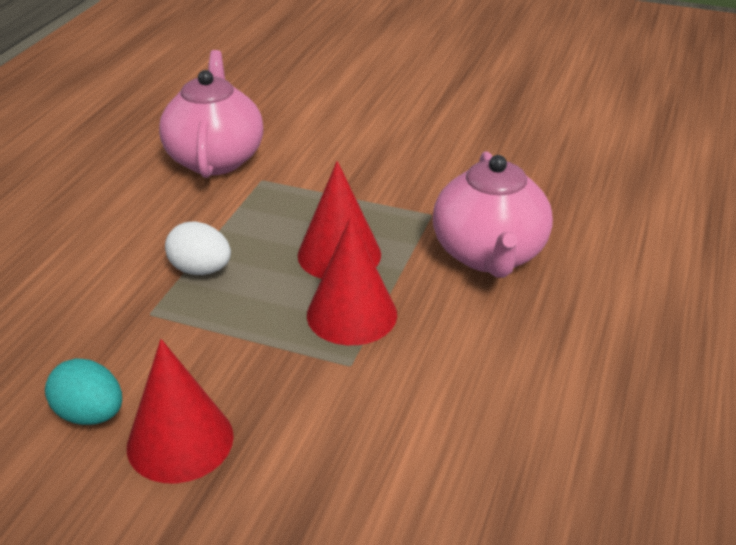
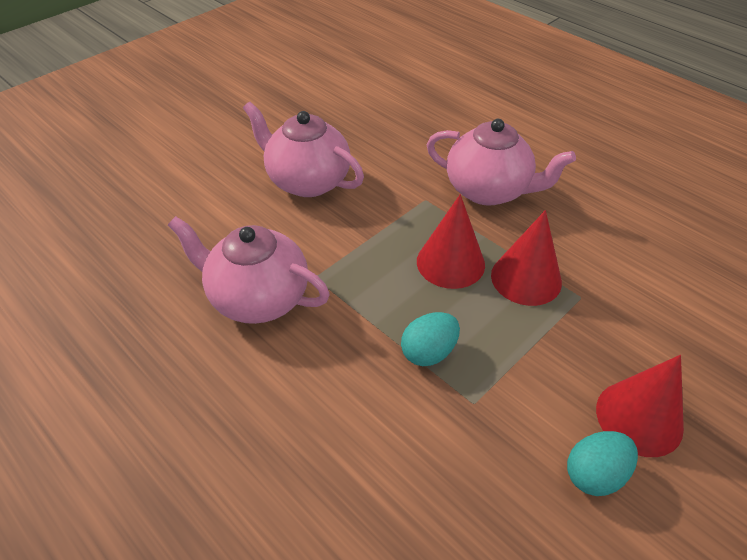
camera: 65 degrees left, 10 degrees up
white egg [165,221,231,275] -> turquoise egg [401,312,460,366]
none -> pink teapot [243,102,364,197]

